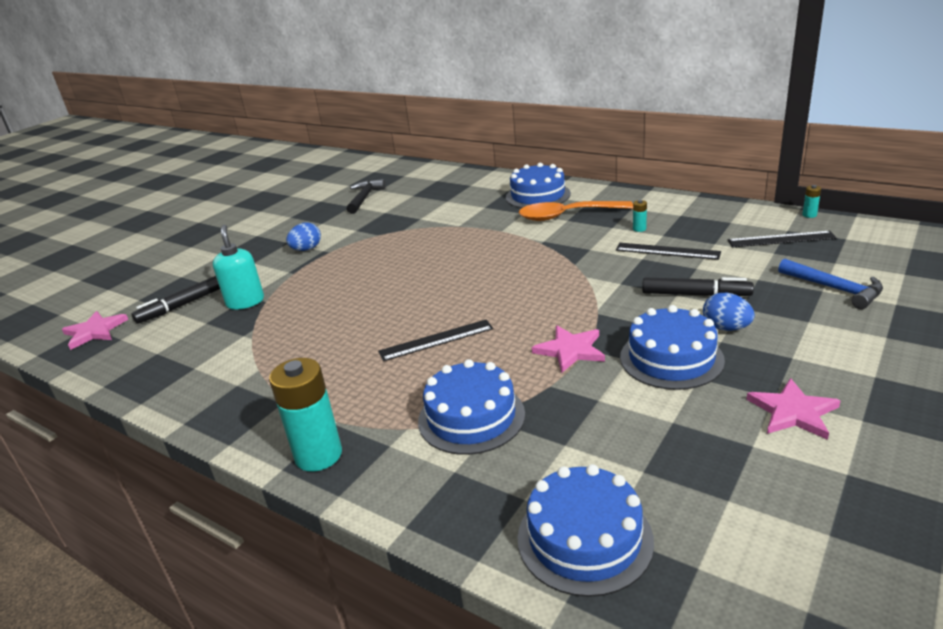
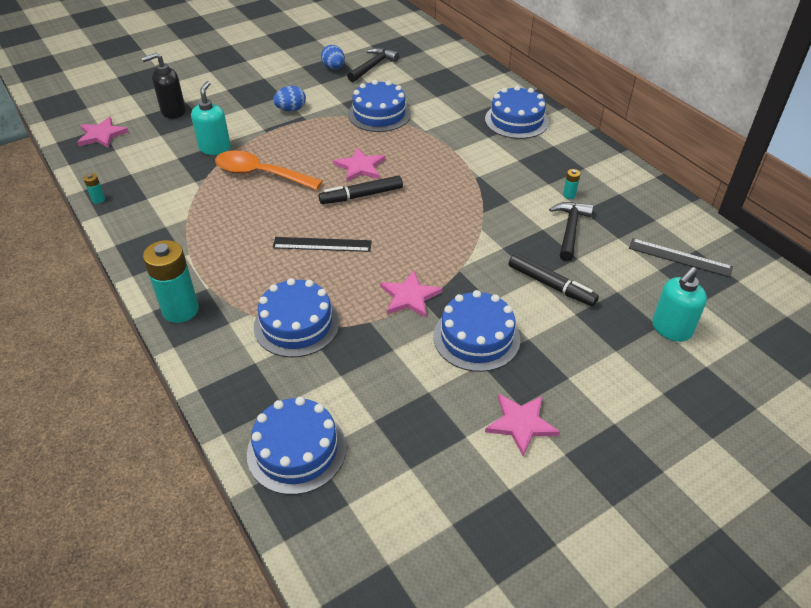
camera: 20 degrees right, 15 degrees up
black marker [132,276,220,324] -> black marker moved to [318,176,403,204]
orange spoon [519,201,633,221] -> orange spoon moved to [215,151,323,190]
black ruler [616,243,721,260] -> black hammer [549,202,593,261]
blue egg [703,293,755,331] -> blue egg moved to [321,45,345,70]
blue hammer [778,258,883,309] -> turquoise soap dispenser [652,267,707,342]
turquoise battery [802,185,821,218] -> turquoise battery moved to [84,173,105,204]
none -> black soap dispenser [142,53,186,118]
none -> pink star [333,148,385,182]
none -> blue cake [348,80,411,132]

